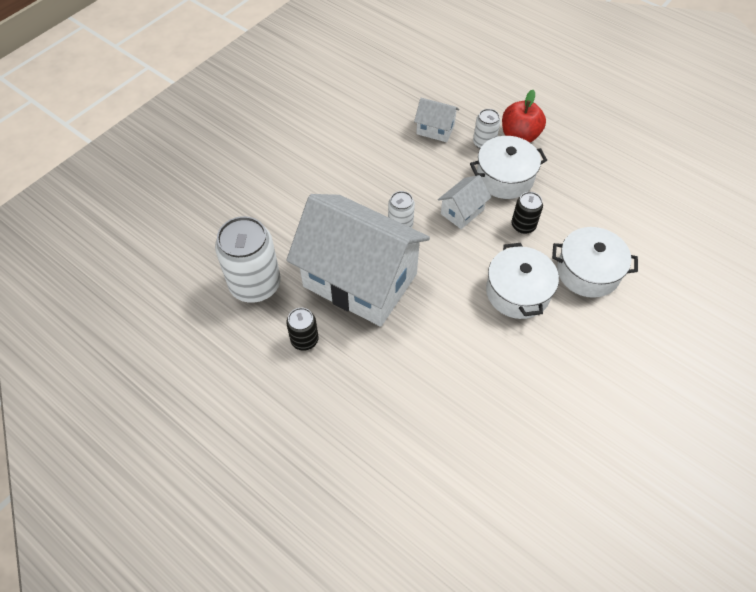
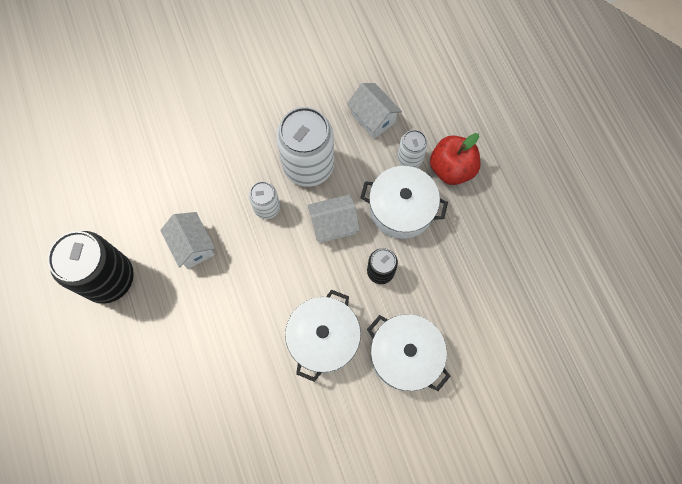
camera: 30 degrees right, 15 degrees up
white can [215,216,281,303] -> white can moved to [276,107,334,187]
white house [286,194,430,327] -> white house [160,212,215,269], size x0.41
black can [286,308,318,351] -> black can [48,231,134,304], size x1.95

